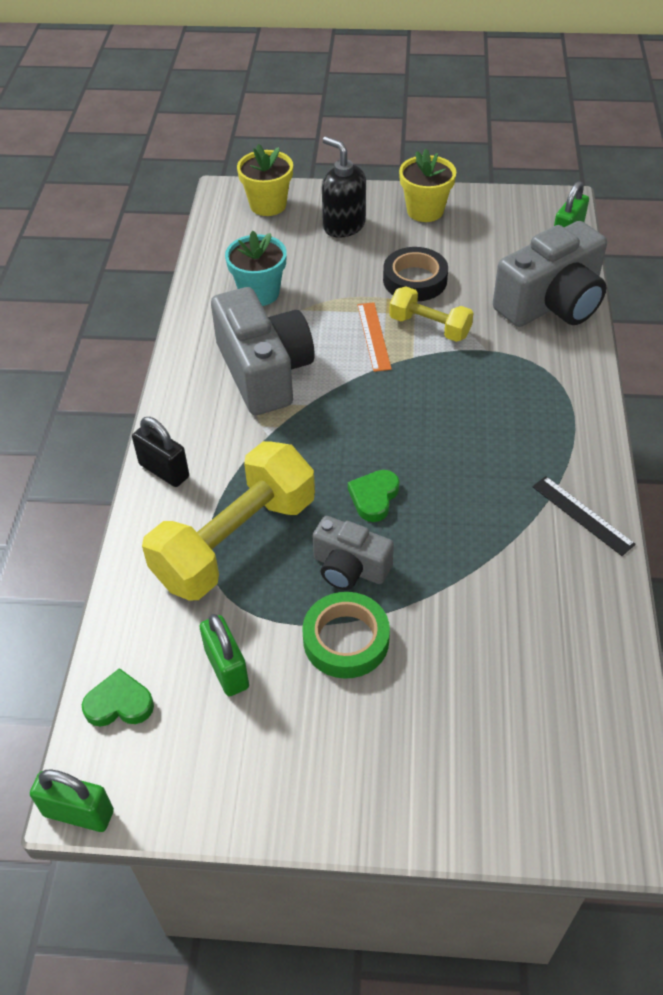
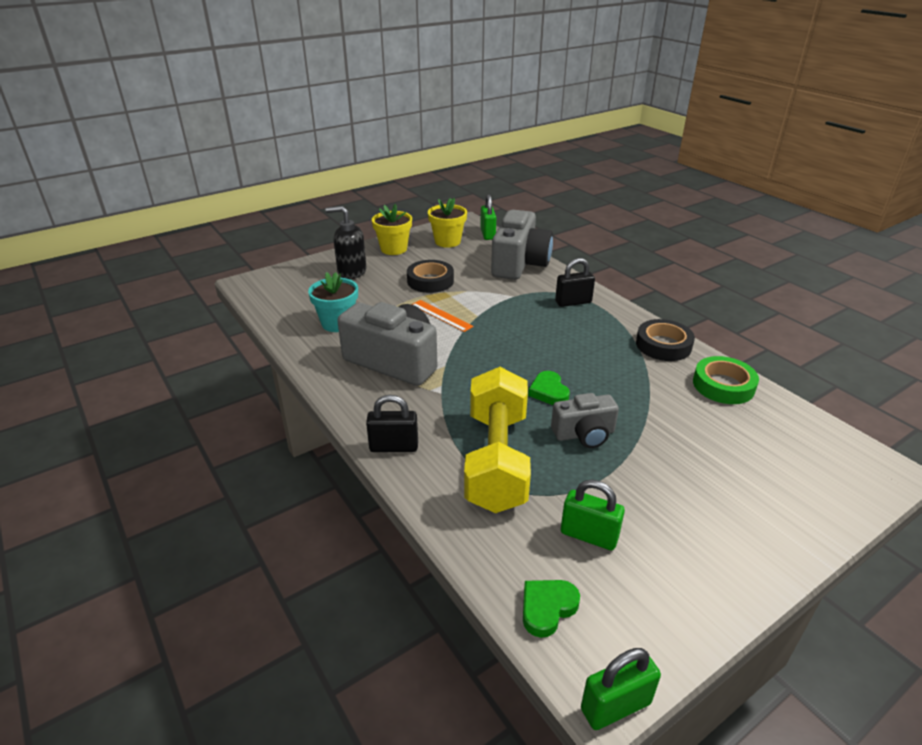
camera: 40 degrees left, 15 degrees down
yellow flower pot [237,144,293,216] -> yellow flower pot moved to [428,198,467,248]
green tape [302,592,390,679] -> green tape moved to [693,356,759,404]
yellow dumbbell [389,286,473,342] -> none
black ruler [532,476,636,556] -> black tape [636,319,695,361]
none -> black padlock [555,258,595,307]

